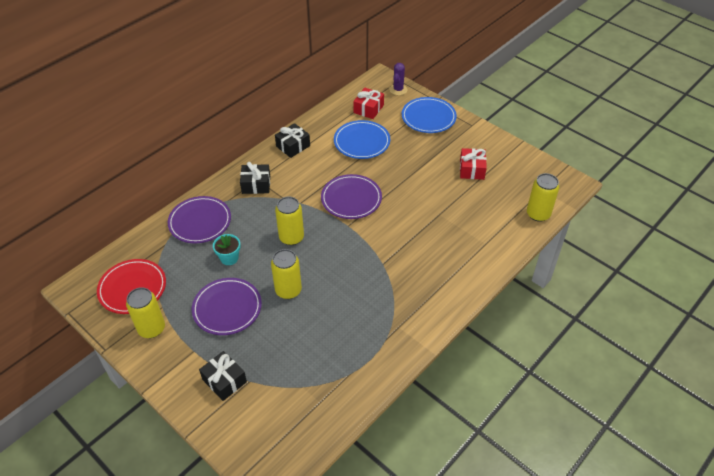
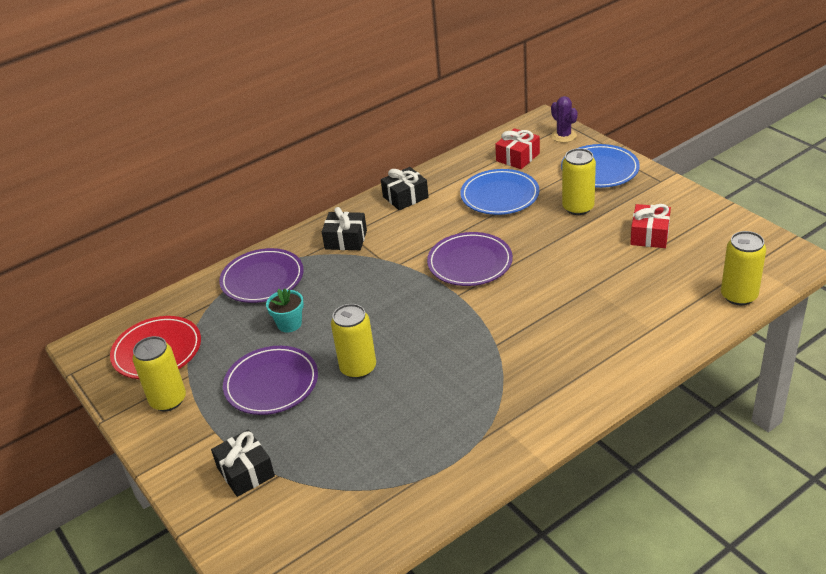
camera: 15 degrees right, 10 degrees down
yellow can [275,197,304,245] -> yellow can moved to [562,148,596,215]
purple cactus [389,63,407,95] -> purple cactus turned 60 degrees counterclockwise [551,96,578,142]

